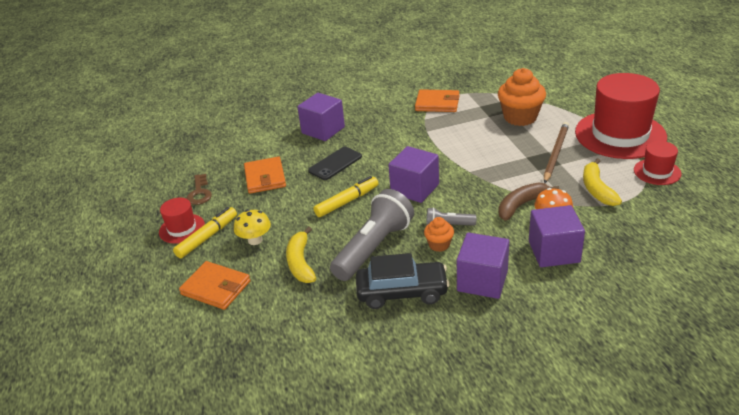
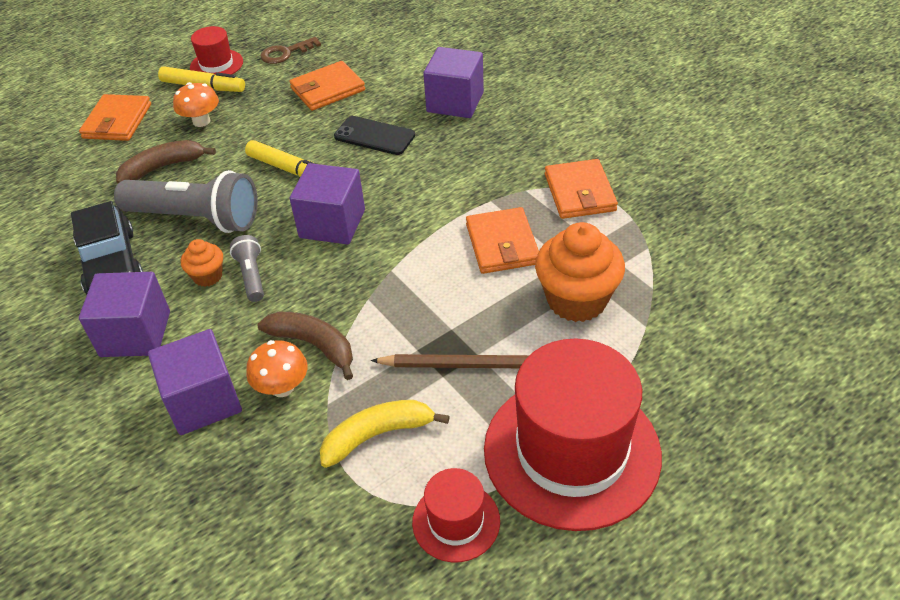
camera: 70 degrees right, 10 degrees up
yellow mushroom [234,210,271,245] -> orange mushroom [173,82,219,127]
yellow banana [286,226,316,283] -> brown banana [116,140,216,184]
none -> orange wallet [466,207,539,274]

